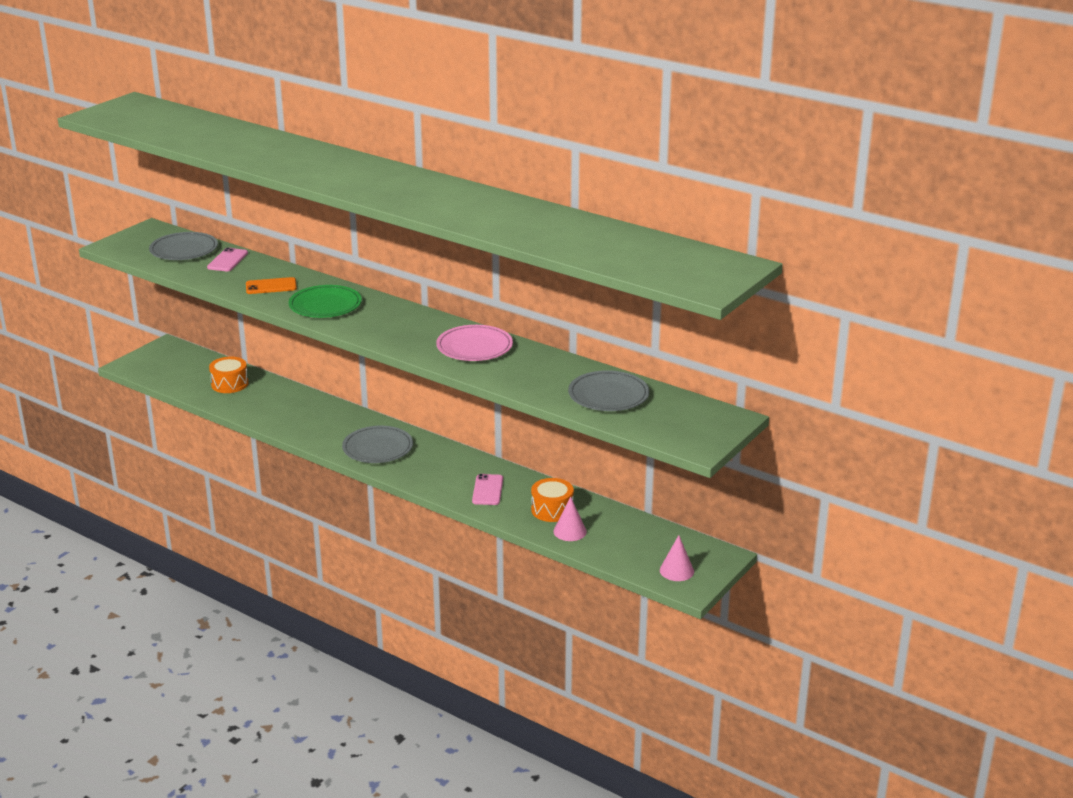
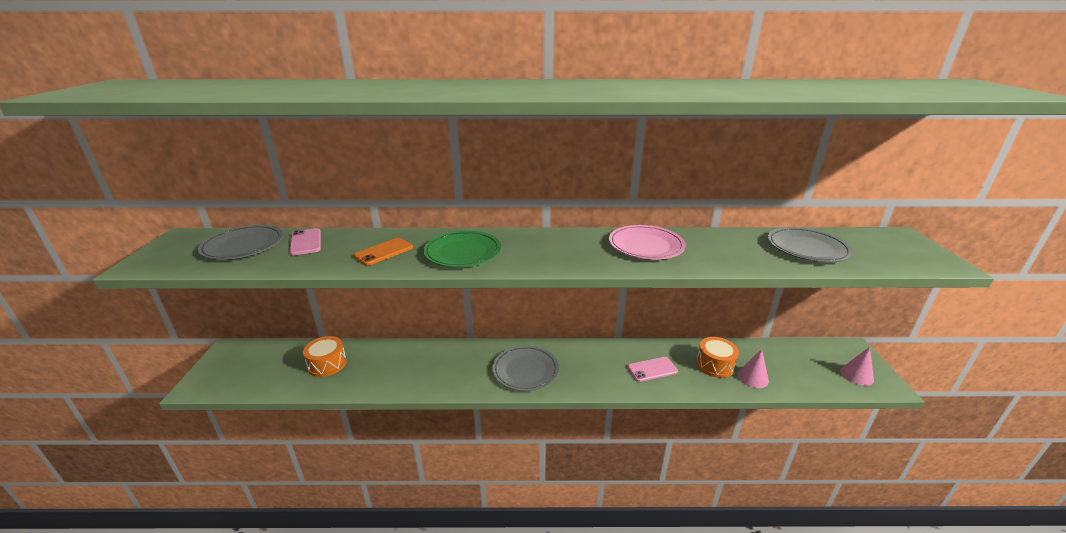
camera: 35 degrees left, 0 degrees up
pink phone [472,474,503,505] -> pink phone turned 75 degrees counterclockwise [627,357,678,382]

